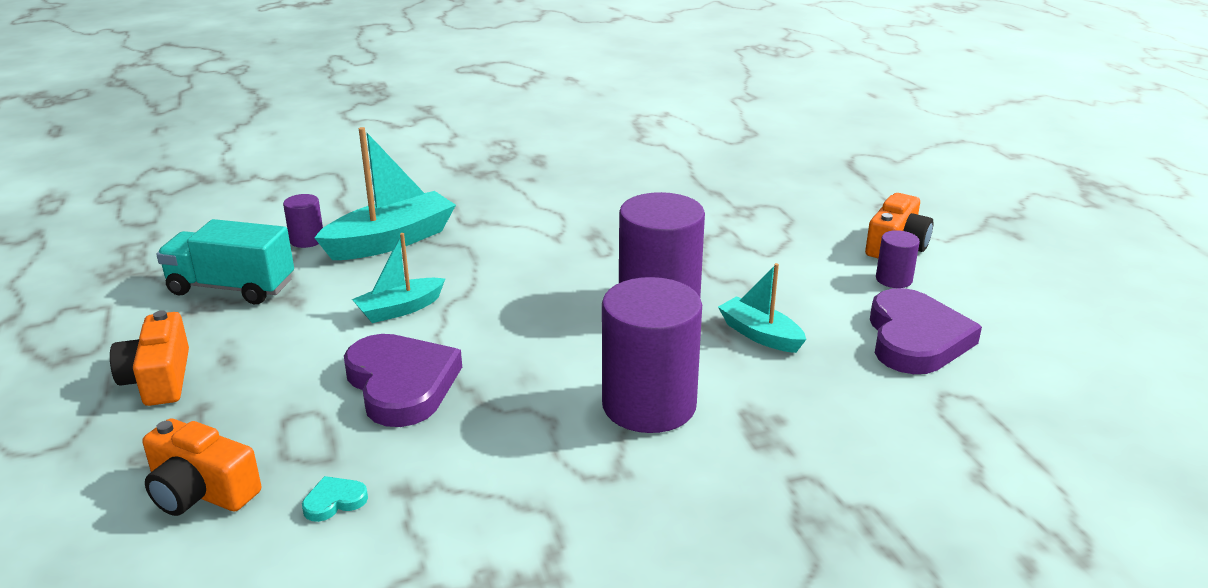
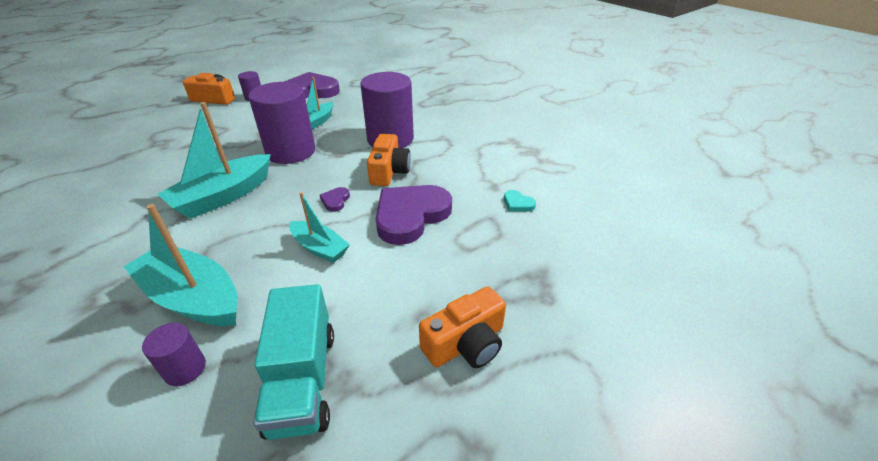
camera: 110 degrees left, 10 degrees up
orange camera [142,419,261,516] -> orange camera moved to [367,134,411,186]
none -> turquoise boat [158,102,271,219]
none -> purple heart [320,187,350,212]

